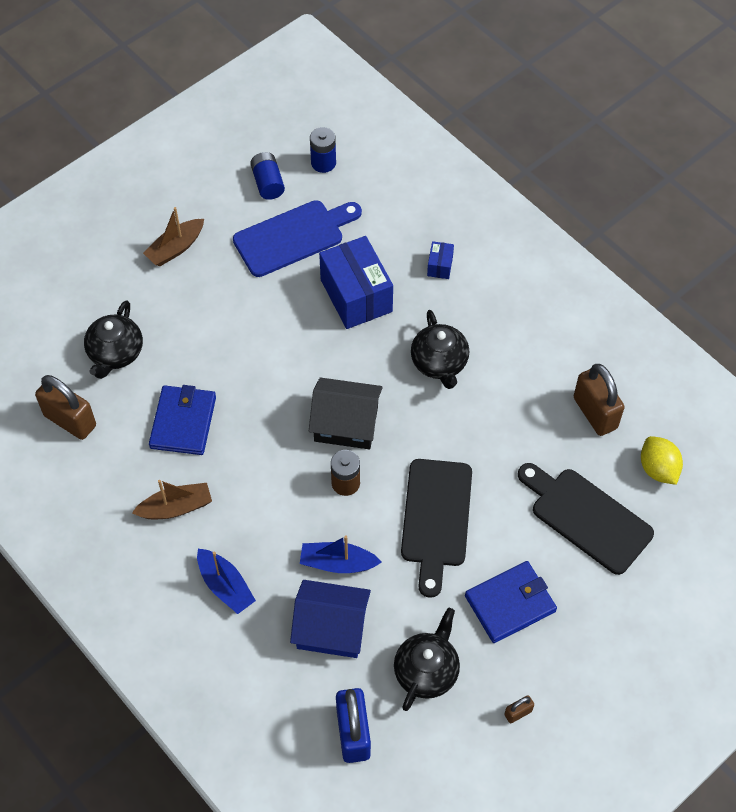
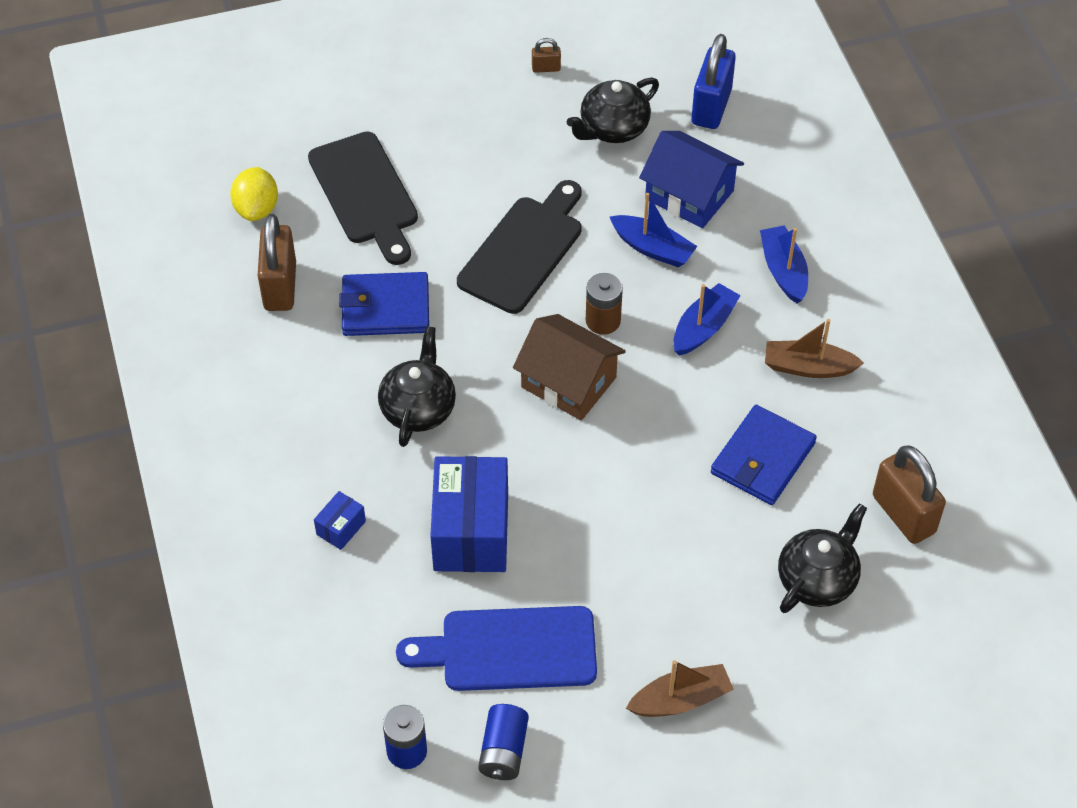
camera: 155 degrees left, 5 degrees down
black house [309,377,383,449] -> brown house [513,314,626,421]
blue wallet [465,561,557,643] -> blue wallet moved to [339,272,429,336]
none -> blue boat [673,283,741,356]

